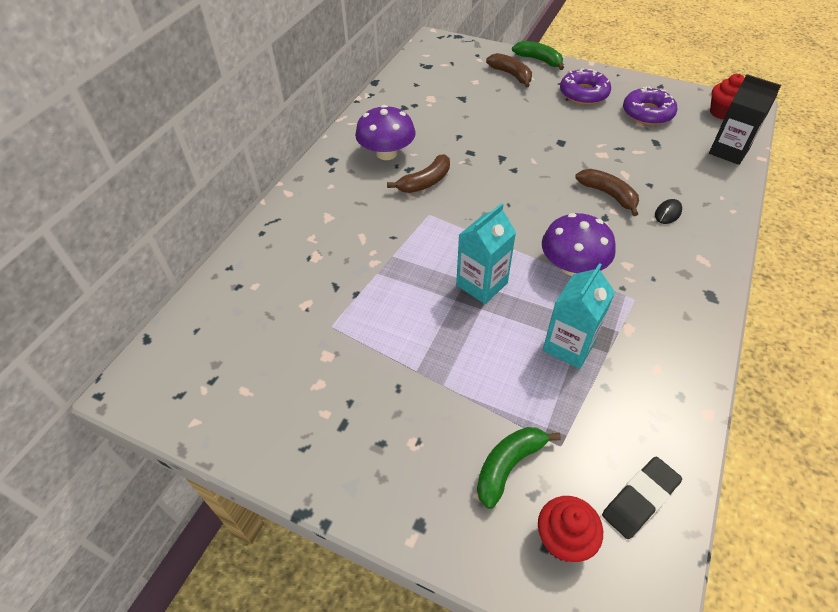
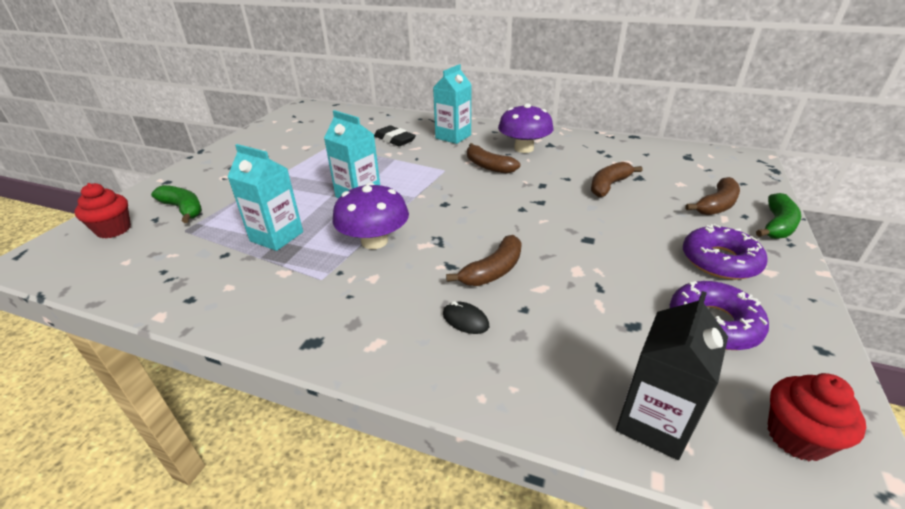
camera: 85 degrees right, 15 degrees down
black eraser [602,457,682,539] -> black eraser moved to [374,125,416,146]
none -> turquoise carton [433,64,472,144]
none -> brown banana [591,162,642,197]

